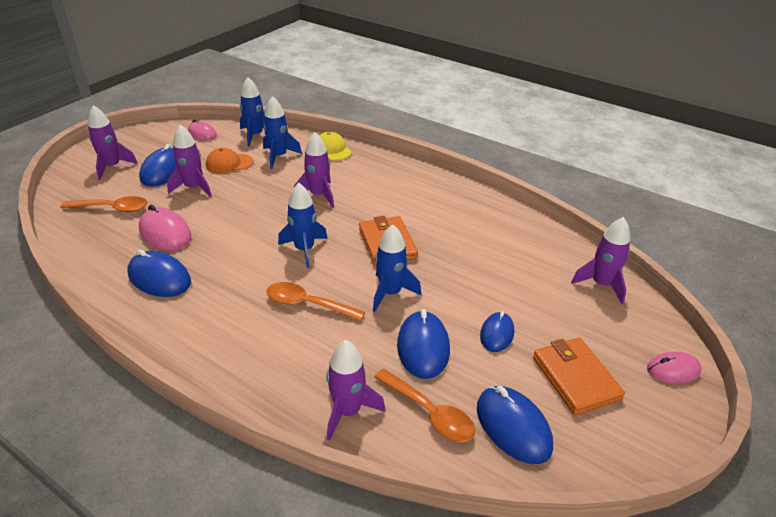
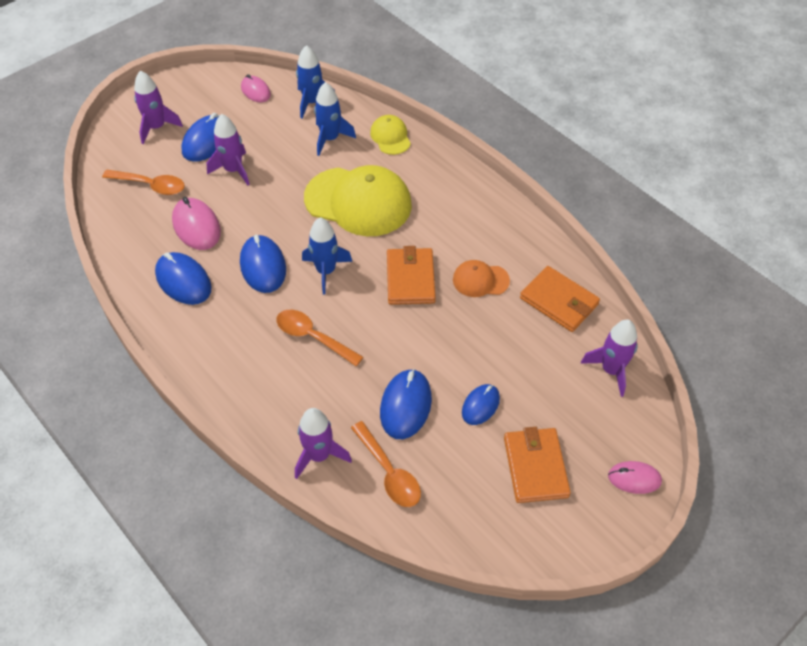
camera: 15 degrees right, 15 degrees up
orange cap [206,148,253,174] -> orange cap moved to [453,260,510,297]
purple rocket [294,132,334,208] -> yellow cap [304,165,412,236]
blue rocket [373,224,421,312] -> none
blue mouse [477,386,553,464] -> blue mouse moved to [240,235,286,293]
none -> orange wallet [520,266,600,332]

